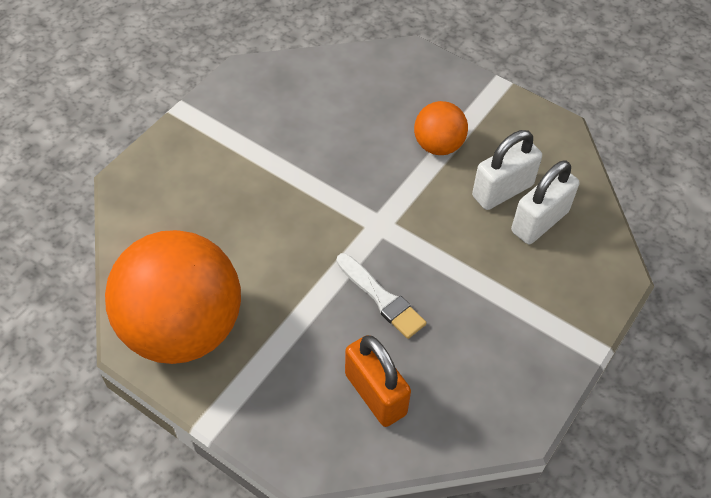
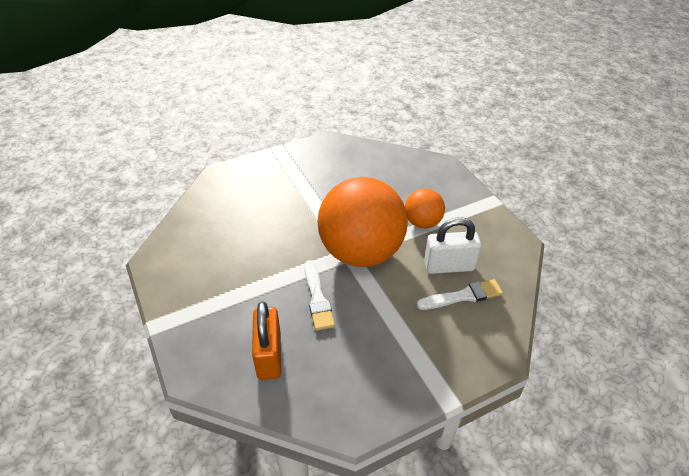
camera: 30 degrees right, 10 degrees down
orange ball [105,230,241,364] -> orange ball moved to [317,177,408,267]
white padlock [511,161,579,244] -> white brush [417,279,503,310]

